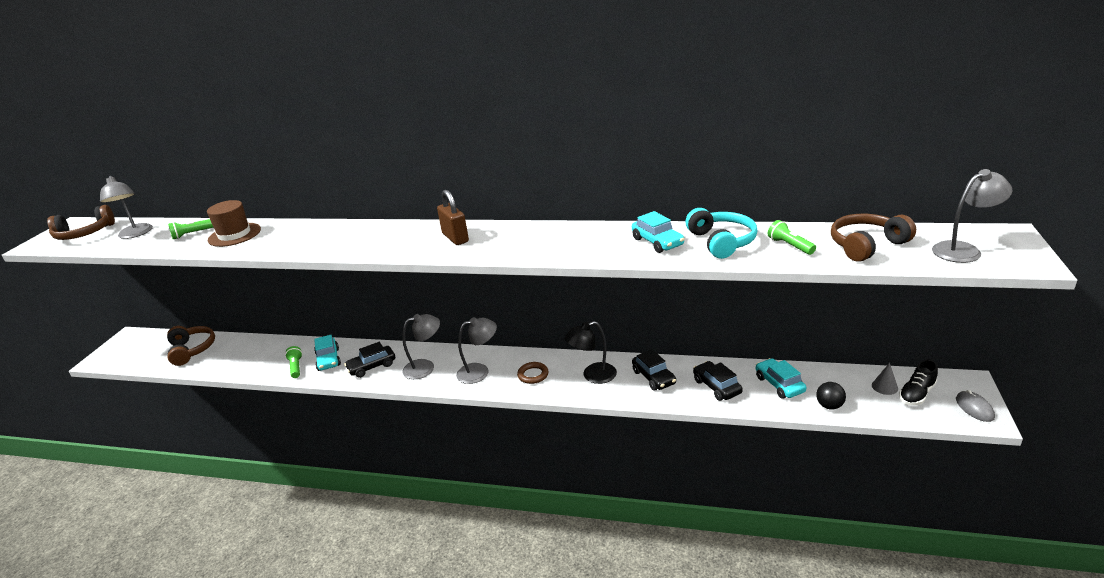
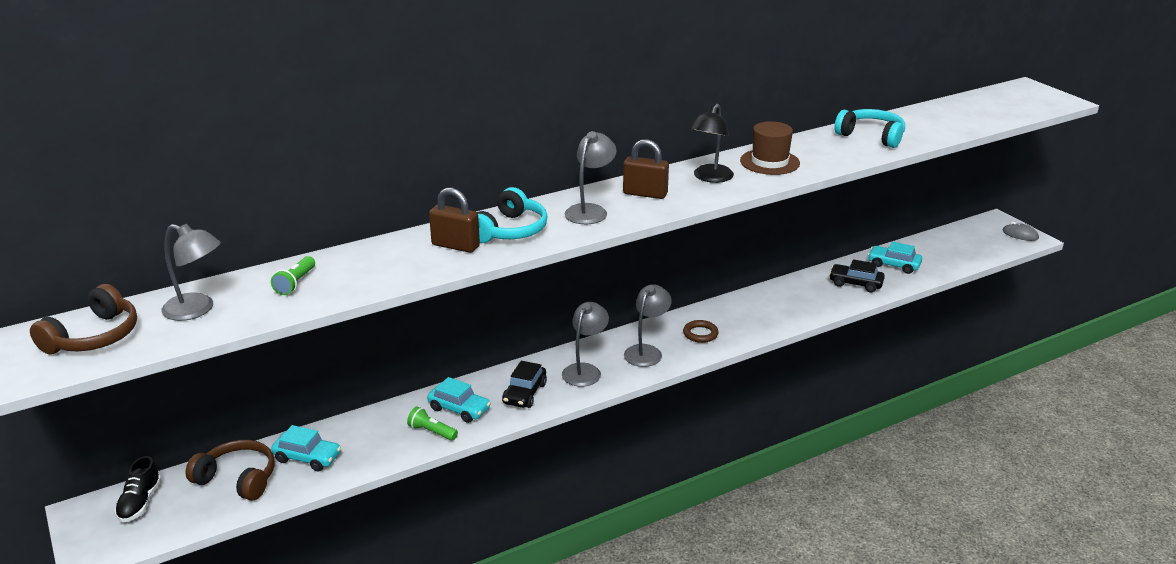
camera: 45 degrees left, 0 degrees up
brown hat [207,200,261,247] -> brown hat moved to [740,121,800,175]
black lamp [565,321,617,384] -> black lamp moved to [690,104,734,183]
turquoise car [632,211,684,253] -> turquoise car moved to [271,425,341,471]
black car [632,349,676,391] -> none
green flashlight [768,220,816,255] -> none
black ball [816,382,846,409] -> none
brown headphones [831,214,916,262] -> none
grey cone [872,363,898,395] -> none
black shoe [899,360,938,405] -> black shoe moved to [115,456,162,523]
grey lamp [932,169,1012,263] -> grey lamp moved to [565,131,617,224]
none -> brown padlock [429,188,480,253]
none -> turquoise headphones [477,187,548,243]

